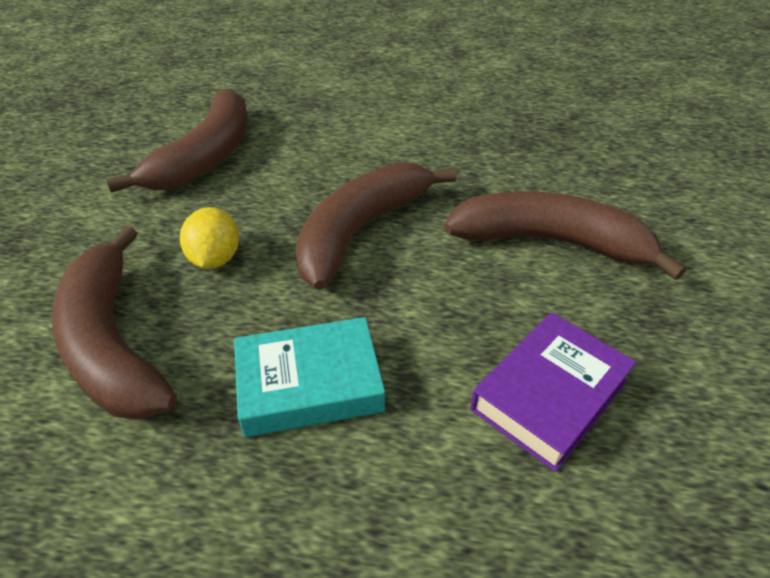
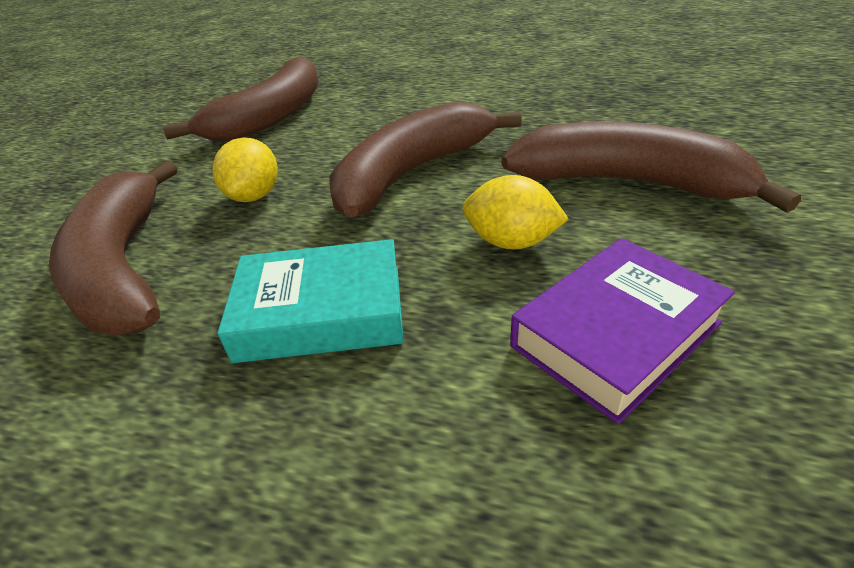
camera: 10 degrees right, 5 degrees down
none -> yellow lemon [462,175,569,249]

